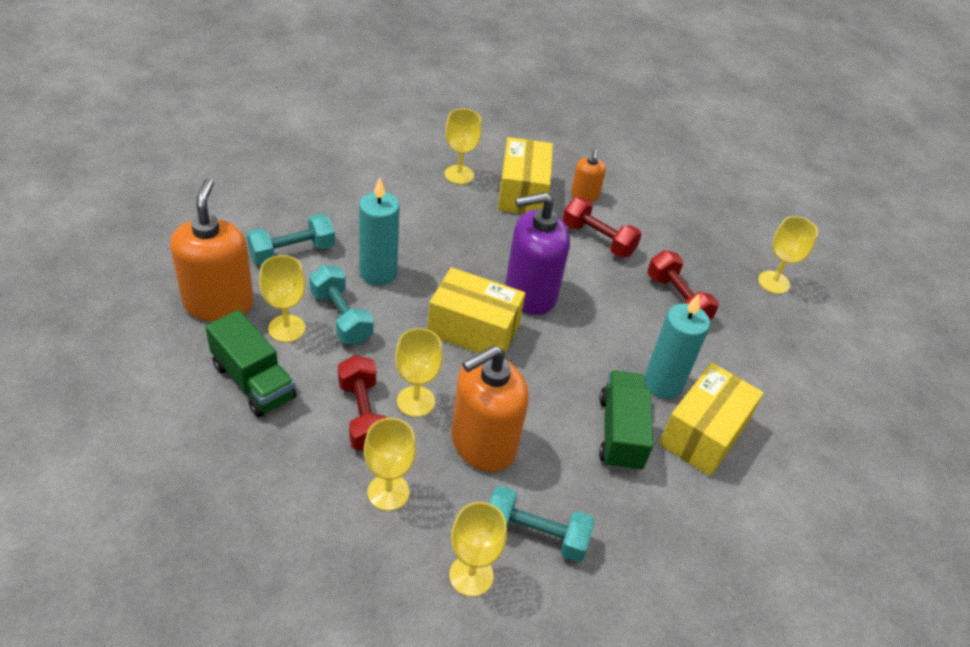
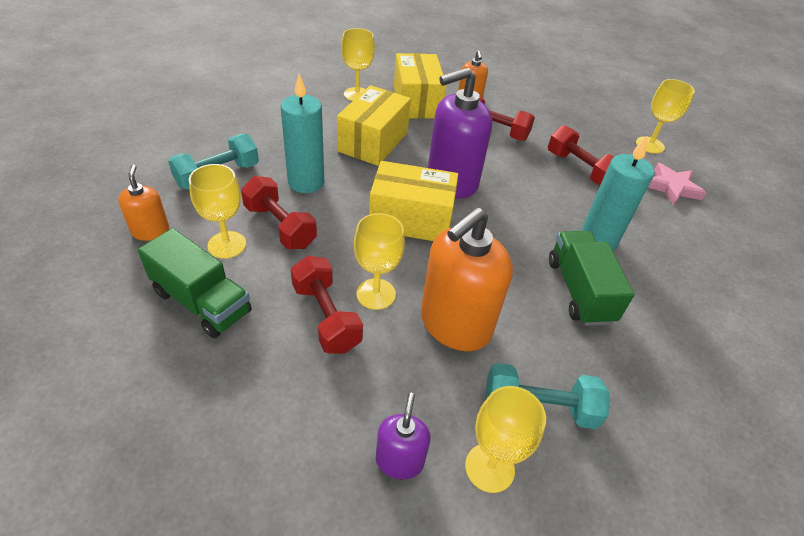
camera: 10 degrees left, 0 degrees up
orange soap dispenser [170,178,254,322] -> orange soap dispenser [118,165,169,241], size x0.51
turquoise dumbbell [309,265,374,345] -> red dumbbell [241,176,317,249]
yellow goblet [364,418,416,511] -> none
yellow box [659,363,764,476] -> yellow box moved to [337,85,411,166]
none -> purple soap dispenser [376,393,430,479]
none -> pink star [648,163,706,206]

